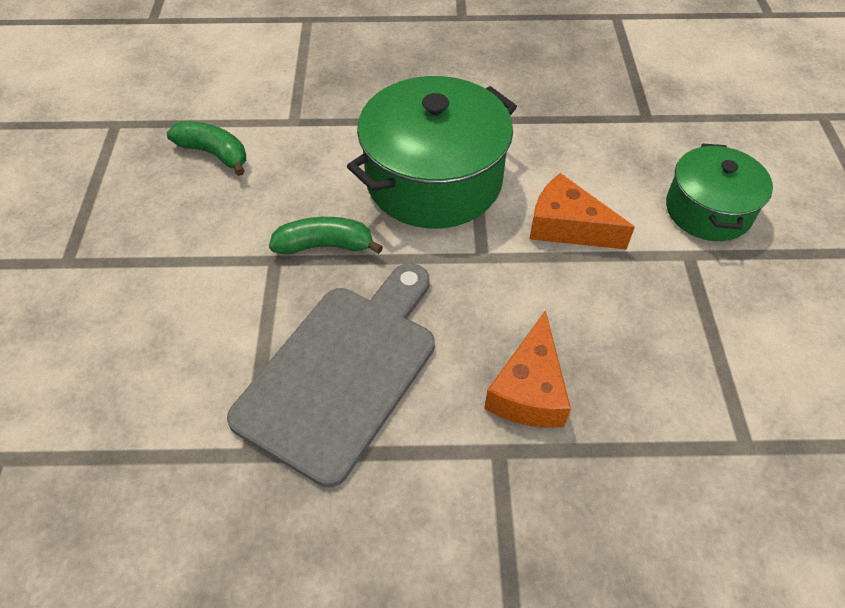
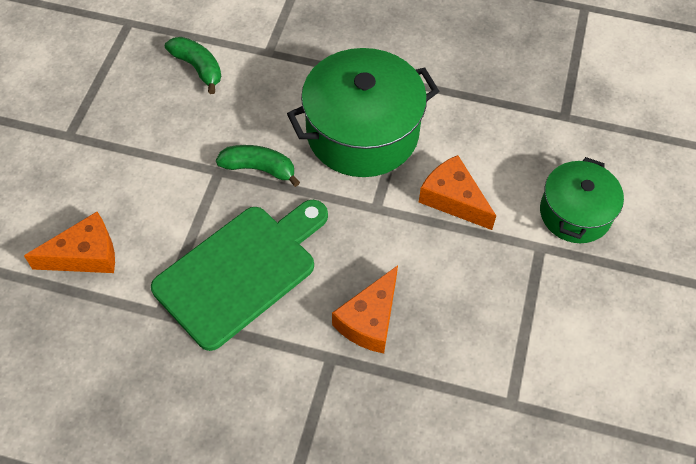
camera: 15 degrees right, 5 degrees up
grey cutting board [227,263,435,487] -> green cutting board [151,200,328,351]
none -> orange cheese [24,212,115,273]

